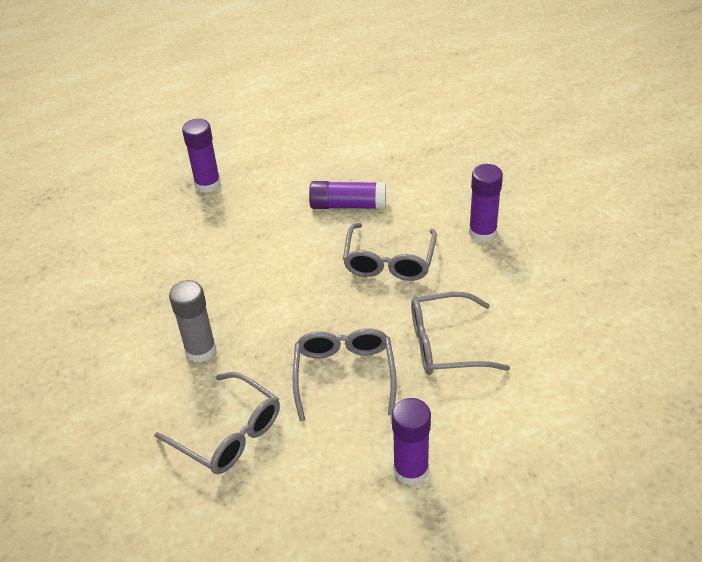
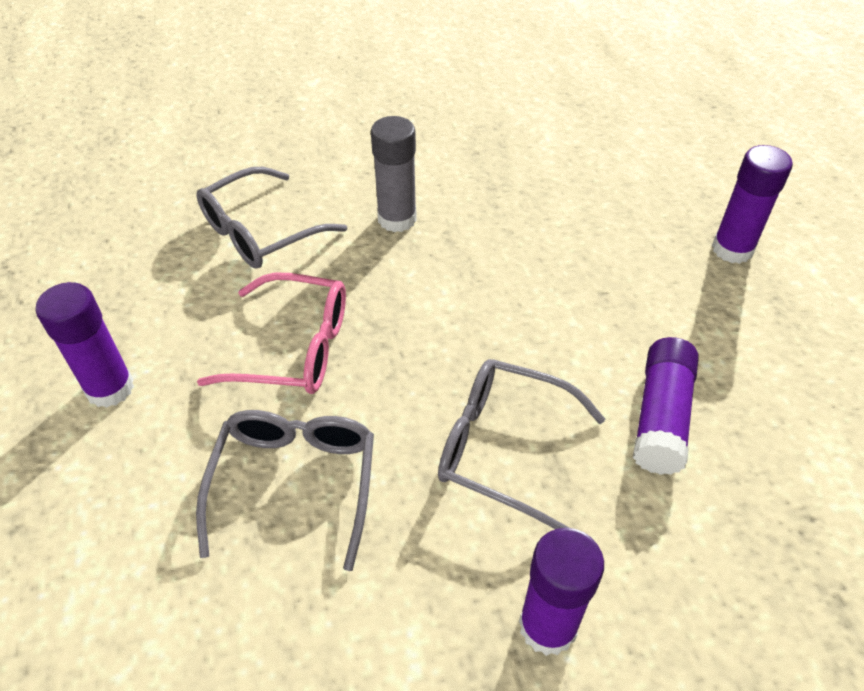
camera: 100 degrees right, 5 degrees up
grey glasses [293,328,396,421] -> pink glasses [197,273,346,394]

